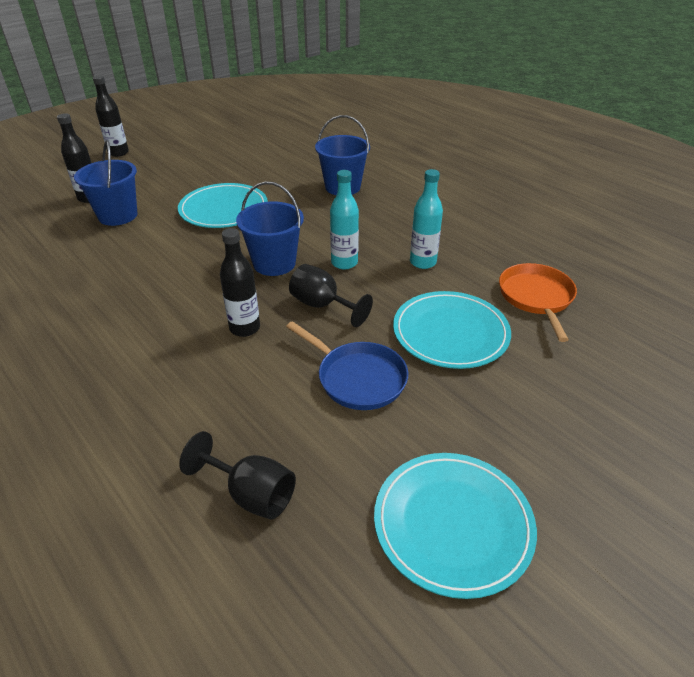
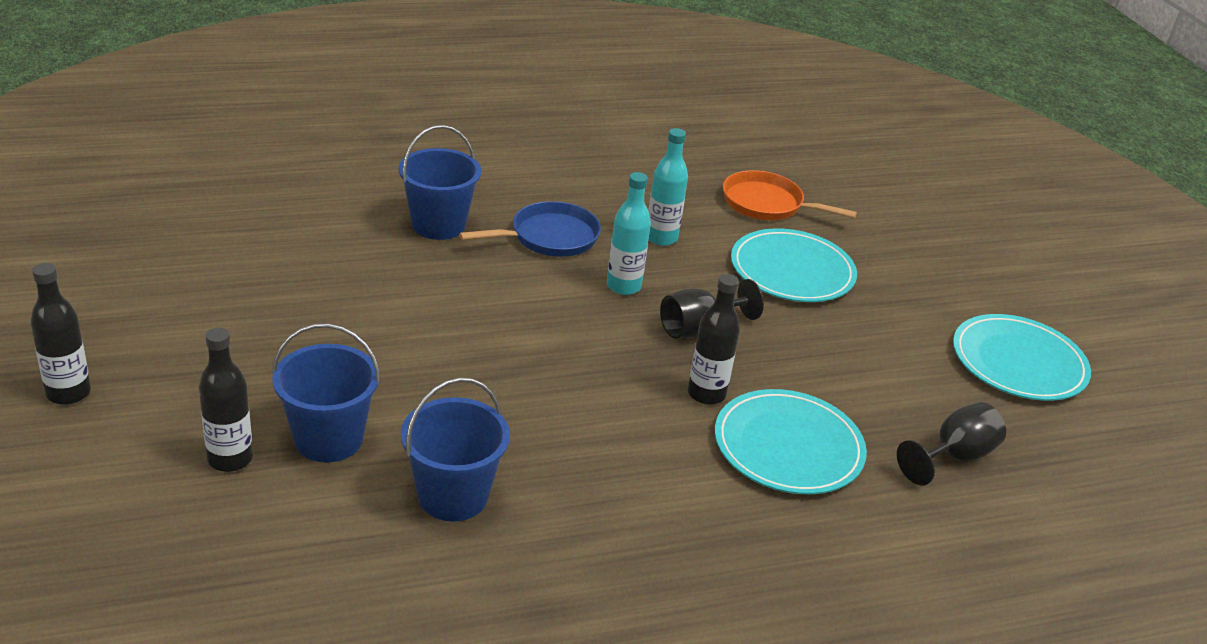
camera: 70 degrees left, 5 degrees down
turquoise plate [178,183,268,228] -> turquoise plate moved to [715,389,867,494]
blue bucket [236,181,304,276] -> blue bucket moved to [401,377,510,522]
blue pan [286,321,408,410] -> blue pan moved to [459,201,601,257]

